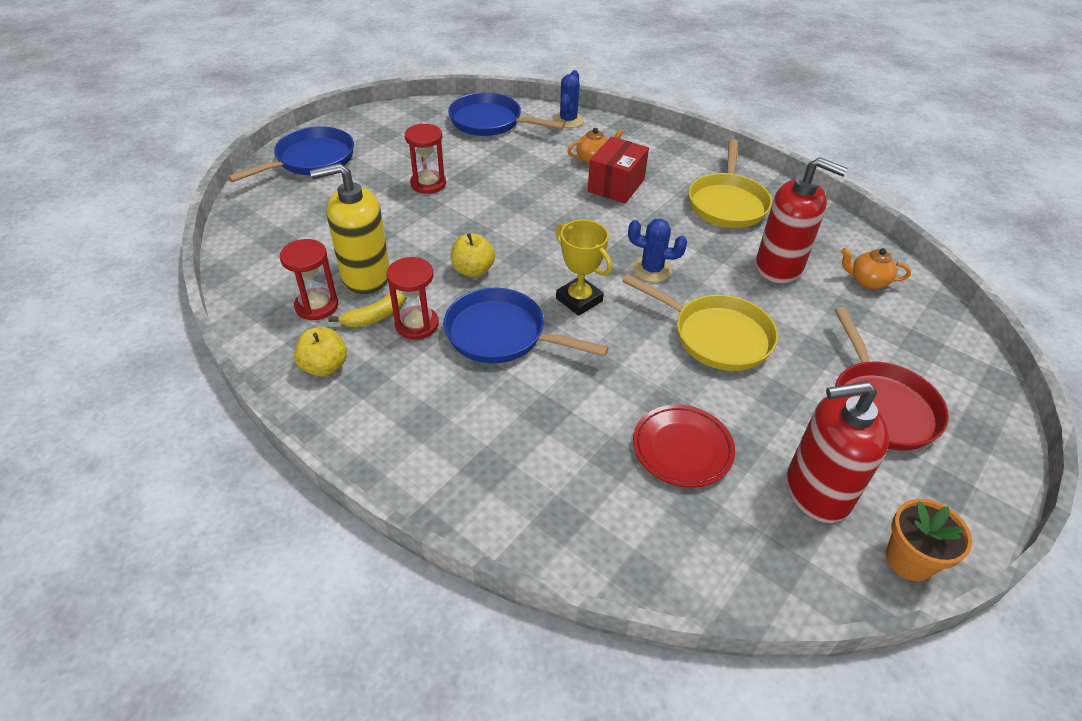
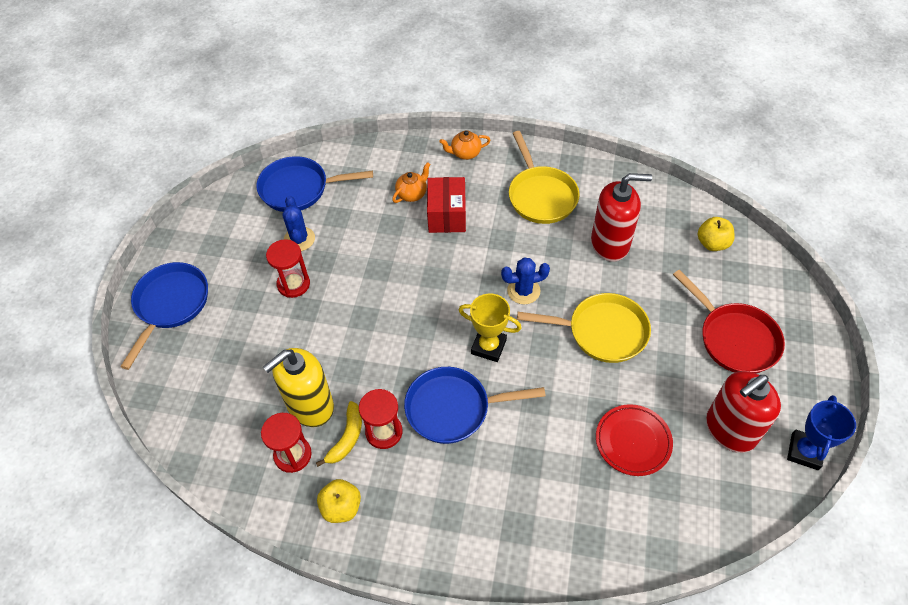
camera: 25 degrees left, 10 degrees up
yellow apple [451,233,495,277] -> yellow apple moved to [698,217,735,251]
blue cactus [553,70,584,128] -> blue cactus moved to [282,196,315,251]
orange teapot [841,248,911,289] -> orange teapot moved to [439,130,491,160]
orange flower pot [886,499,972,581] -> blue trophy [787,395,856,470]

